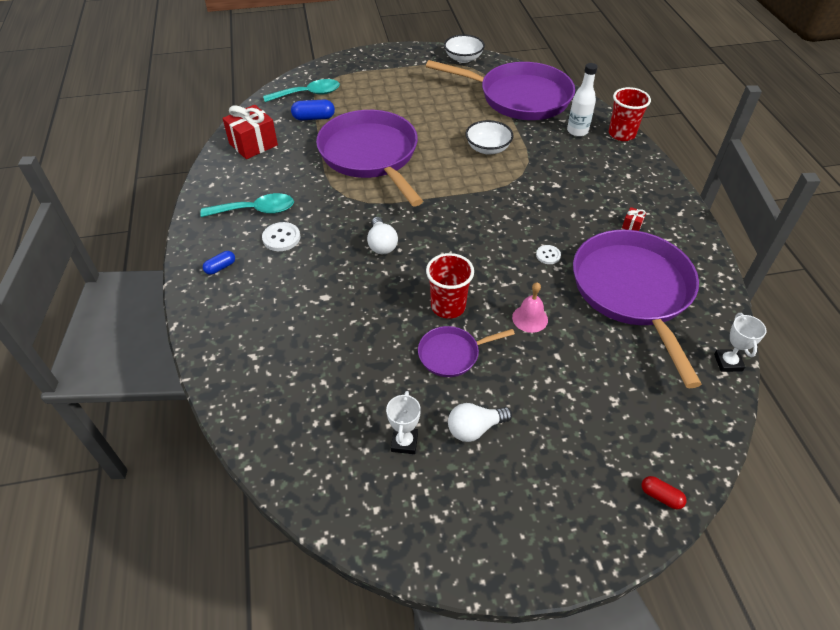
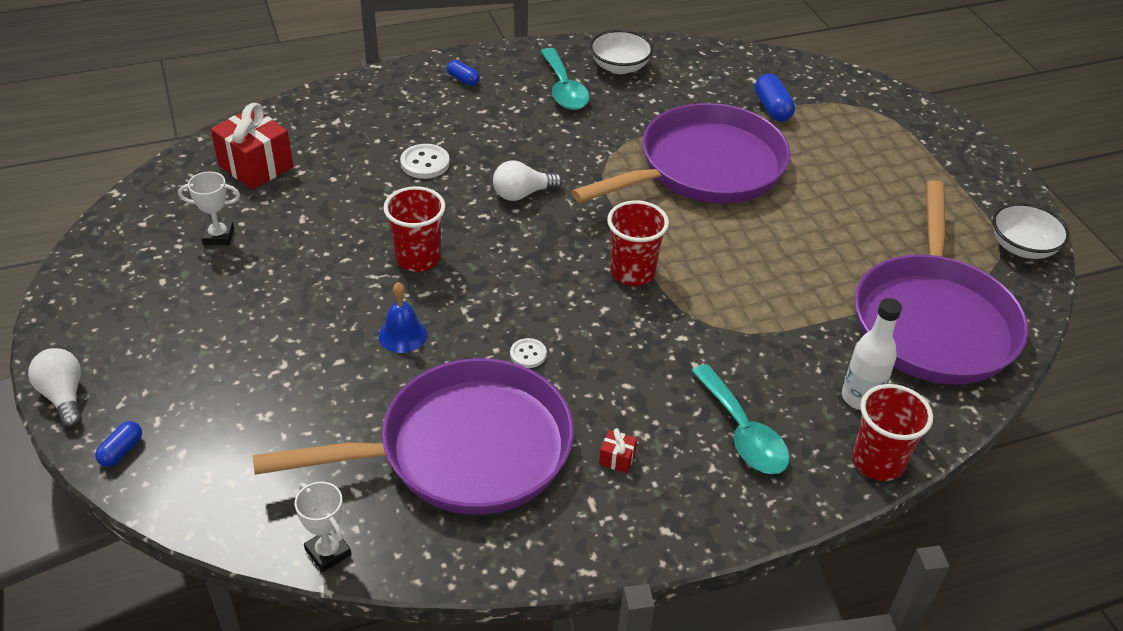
camera: 80 degrees right, 5 degrees down
red gift [223,105,278,159] -> red gift moved to [211,103,293,190]
white button [262,222,300,251] -> white button moved to [400,144,450,179]
turquoise spoon [263,79,340,102] -> turquoise spoon moved to [691,364,790,474]
purple pan [418,326,515,377] -> none
white light bulb [448,403,512,442] -> white light bulb moved to [28,348,82,428]
white bowl [466,120,514,155] -> white bowl moved to [590,30,653,74]
pink bell [512,282,548,333] -> blue bell [378,282,427,353]
red capsule [642,476,687,509] -> blue capsule [95,421,142,467]
white trophy [714,313,766,372] -> white trophy turned 60 degrees clockwise [295,482,351,572]
none -> red cup [607,200,669,286]

